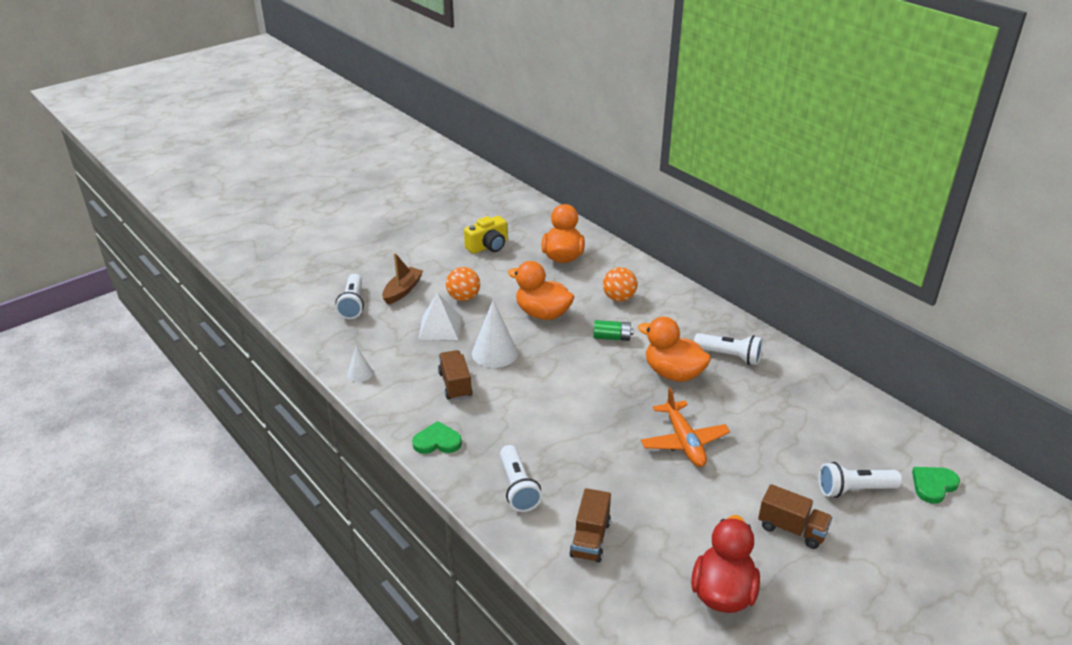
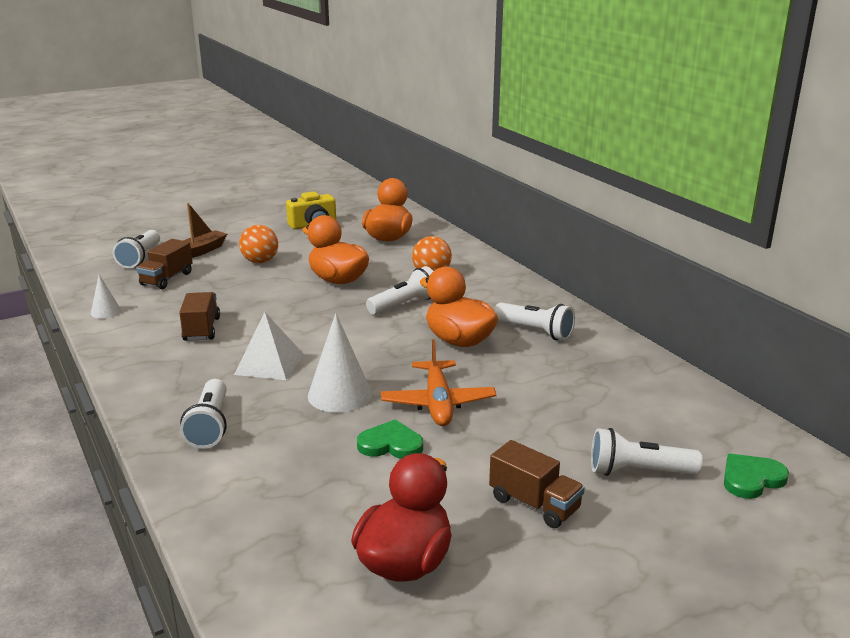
camera: 10 degrees right, 10 degrees down
green heart [412,421,462,454] -> green heart moved to [357,419,423,459]
white pyramid [418,292,462,340] -> white pyramid moved to [234,312,303,380]
white cone [472,300,518,368] -> white cone moved to [308,313,372,413]
brown truck [569,488,611,563] -> brown truck moved to [136,239,193,289]
green battery [593,320,634,341] -> white flashlight [366,266,433,315]

